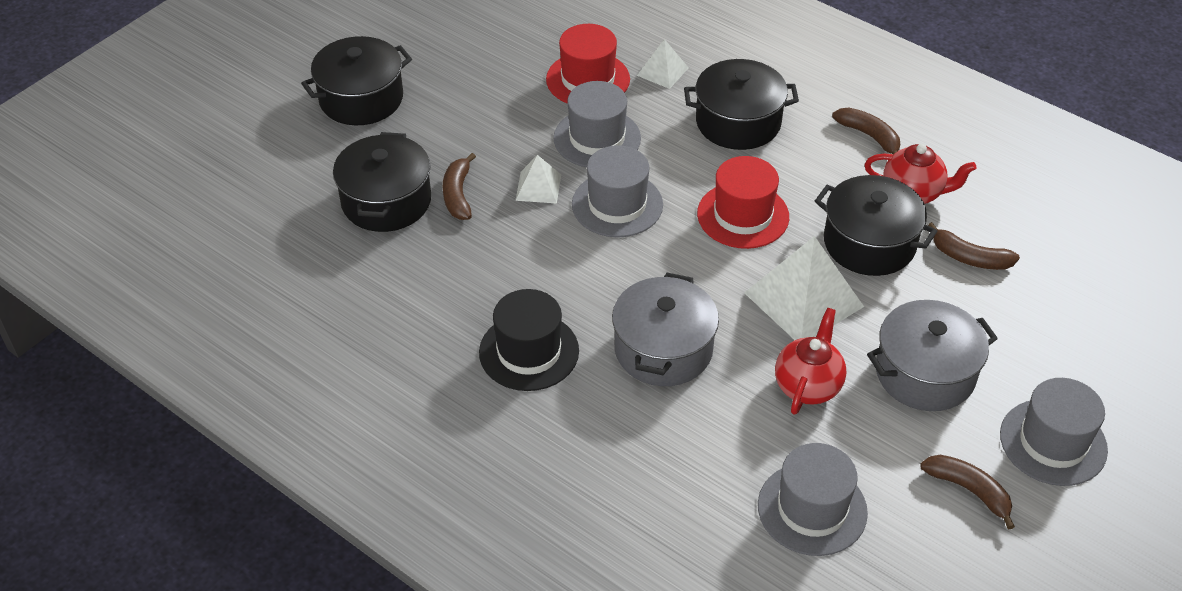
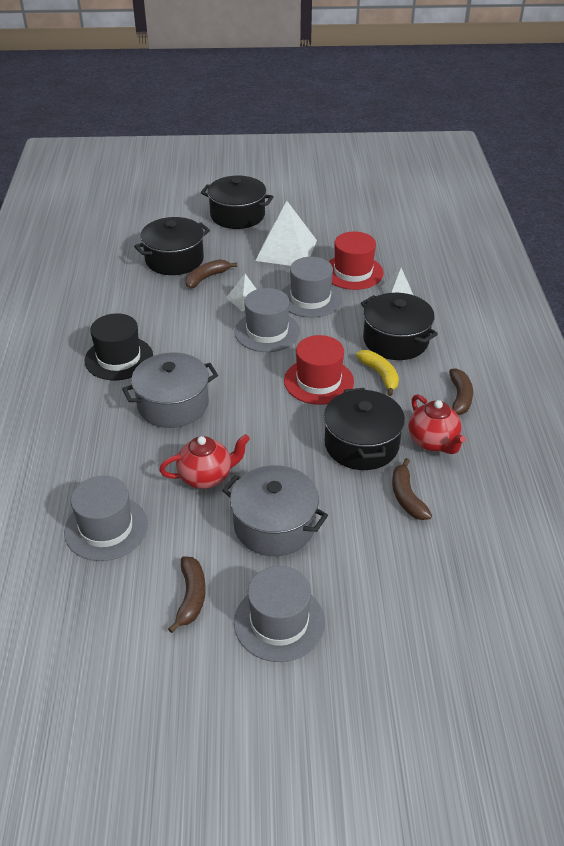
camera: 50 degrees right, 5 degrees down
white pyramid [744,236,864,340] -> white pyramid moved to [255,201,317,266]
none -> yellow banana [356,350,399,396]

